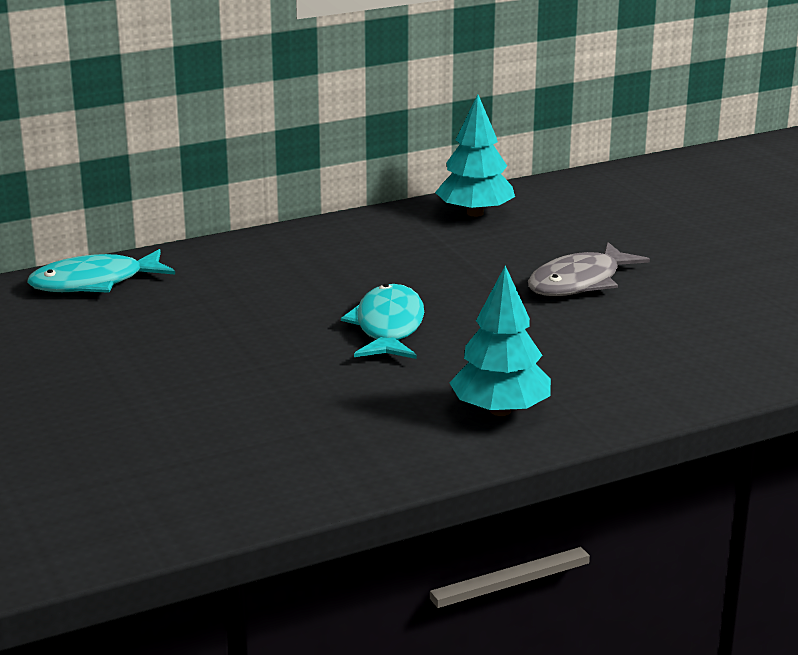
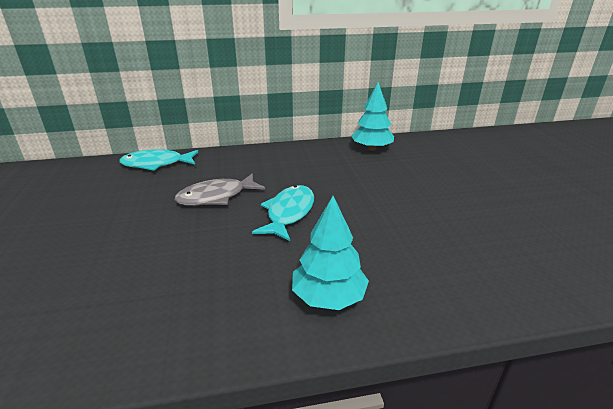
camera: 15 degrees right, 5 degrees up
grey fish [528,242,650,296] -> grey fish moved to [175,173,265,206]

